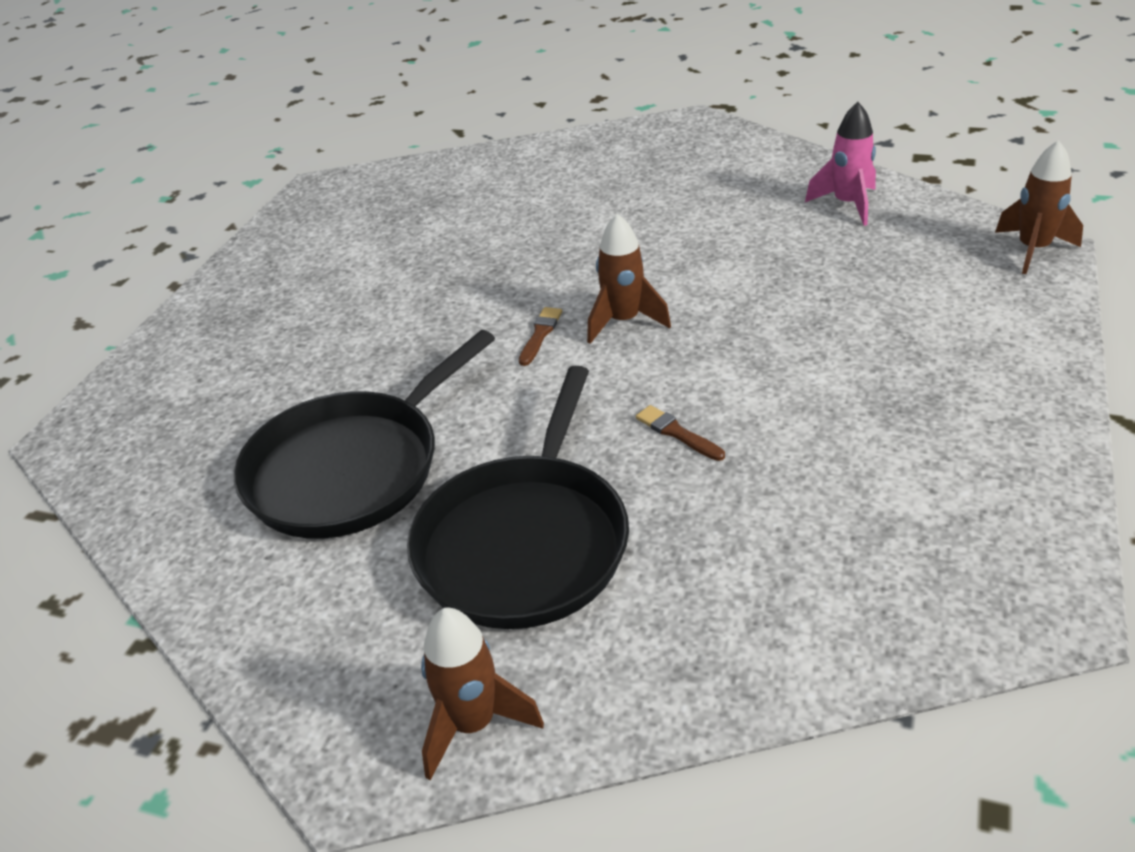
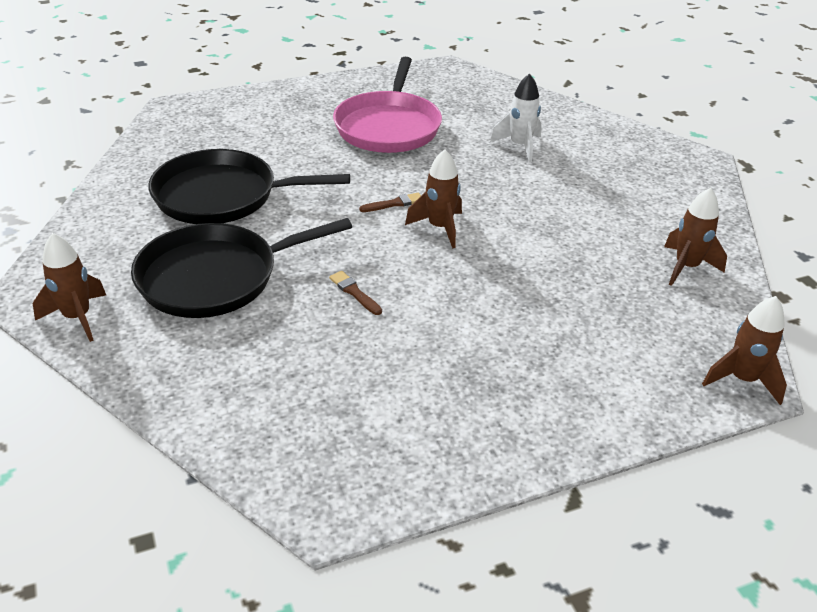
camera: 45 degrees right, 0 degrees up
brown brush [636,405,725,461] -> brown brush turned 45 degrees counterclockwise [329,271,382,315]
pink rocket [805,102,876,226] -> brown rocket [664,188,727,286]
none -> pink pan [333,57,442,153]
none -> white rocket [490,73,542,163]

